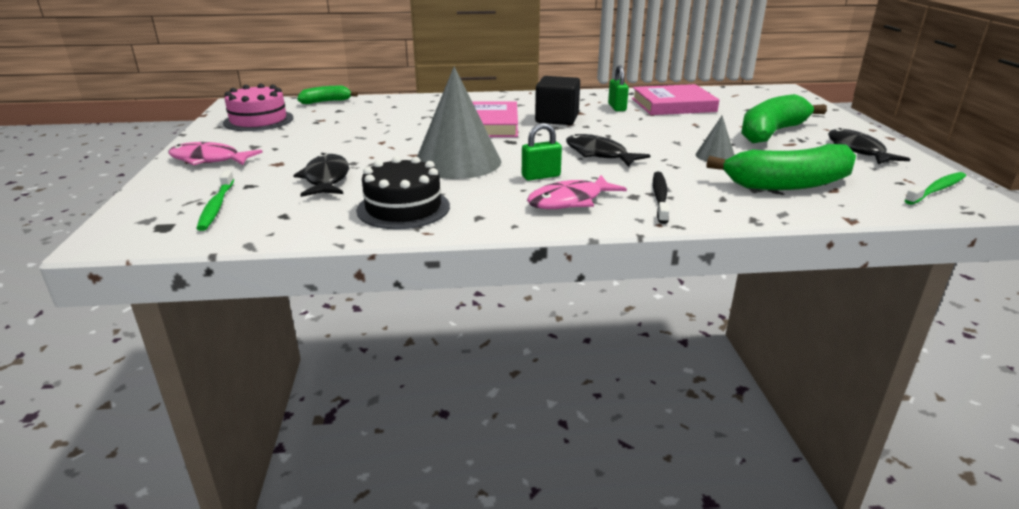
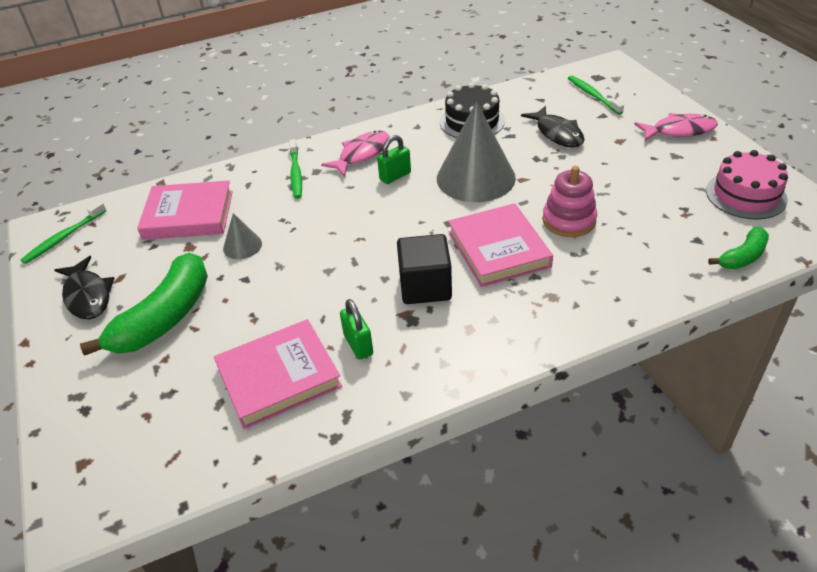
camera: 165 degrees right, 15 degrees up
black fish [566,134,650,167] -> none
black toothbrush [653,172,669,224] -> green toothbrush [289,139,302,199]
green banana [707,144,856,190] -> pink book [137,180,233,240]
none -> pink stacking toy [542,166,597,237]

